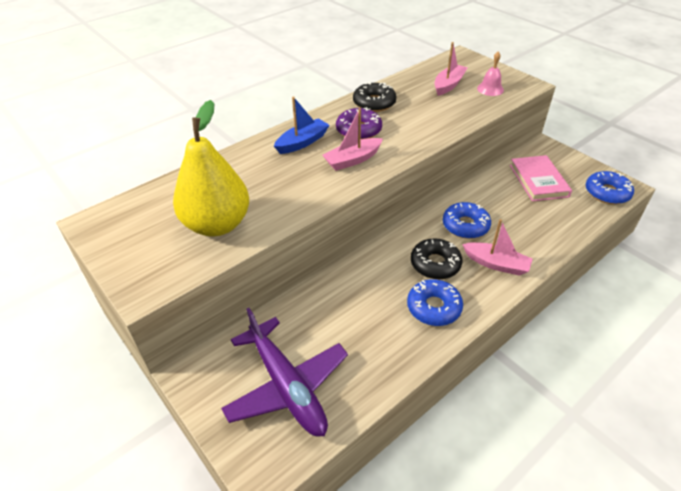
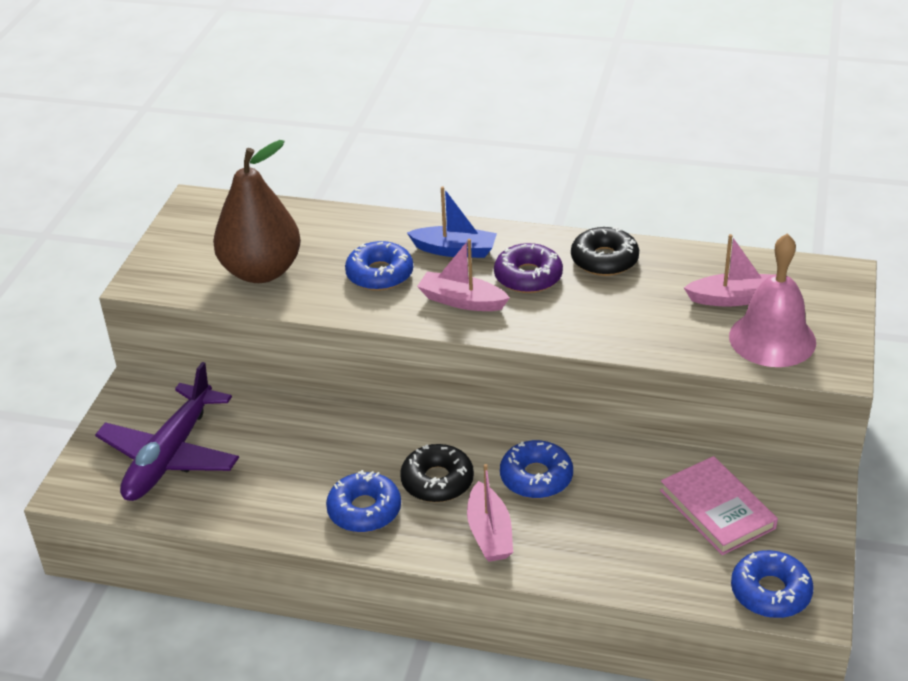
camera: 55 degrees right, 5 degrees down
yellow pear [173,100,249,236] -> brown pear [213,140,301,283]
pink bell [477,52,504,96] -> pink bell [729,234,816,367], size x1.88
pink book [510,155,572,201] -> pink book turned 75 degrees counterclockwise [660,456,778,555]
none -> blue donut [345,241,413,291]

